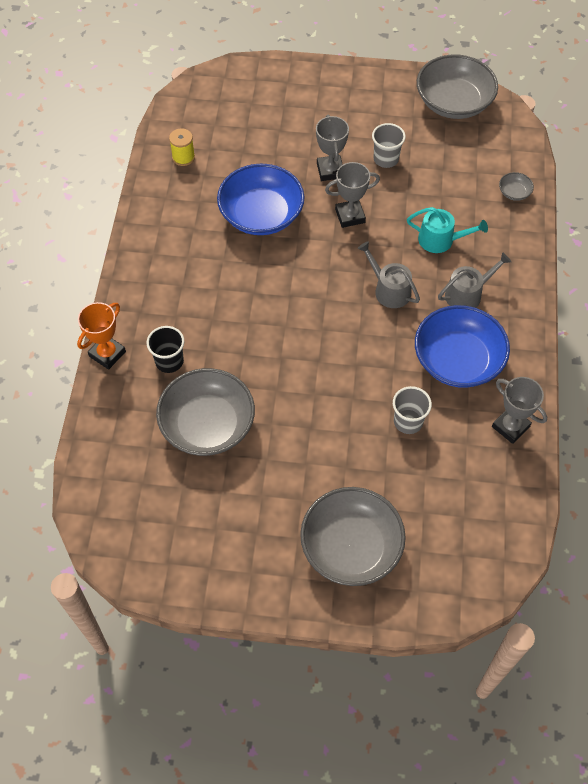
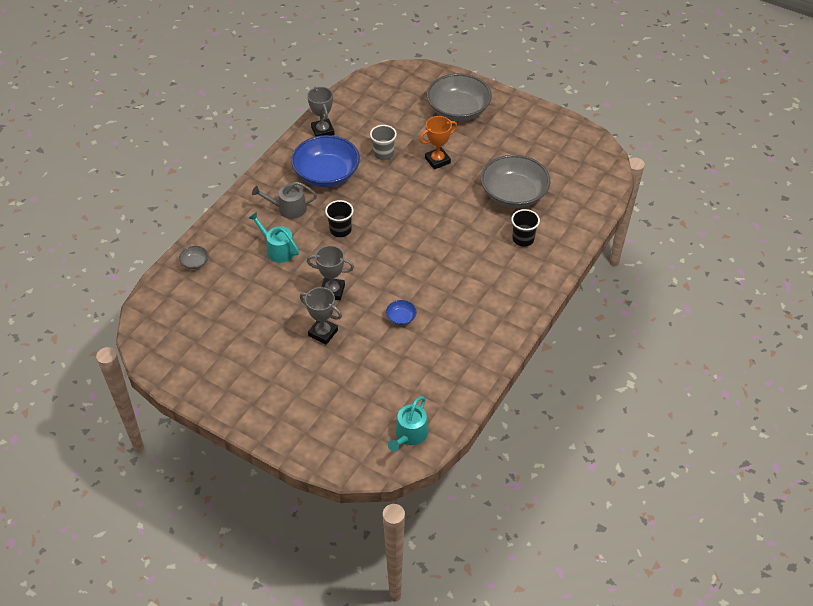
camera: 155 degrees left, 10 degrees down
orange trophy [77,302,126,370] -> orange trophy moved to [419,116,458,170]
yellow spool [169,128,195,166] -> none
blue bowl [217,164,305,235] -> blue bowl [386,300,416,325], size x0.41
grey trophy [316,114,349,181] -> grey trophy turned 75 degrees counterclockwise [300,287,342,345]
grey watering can [357,241,420,308] -> black cup [325,200,354,237]
grey cup [372,123,406,168] -> none
grey bowl [417,54,498,119] -> none
none -> turquoise watering can [388,396,428,452]

